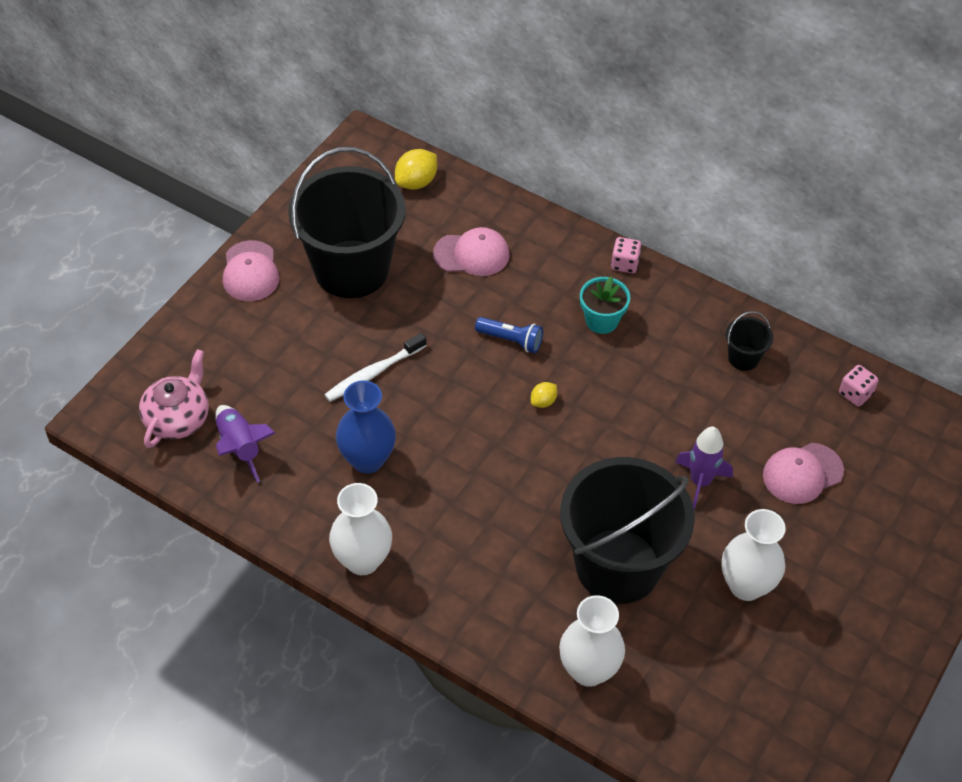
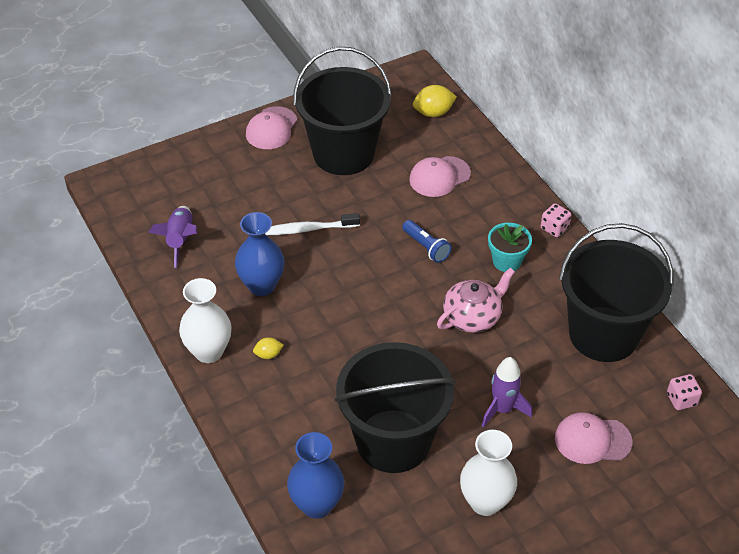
camera: 30 degrees right, 5 degrees down
pink teapot [139,349,209,448] -> pink teapot moved to [437,268,515,333]
pink cap [433,227,510,276] -> pink cap turned 120 degrees clockwise [409,156,471,197]
yellow lemon [531,382,557,408] -> yellow lemon moved to [253,337,284,359]
white vase [559,595,625,687] -> blue vase [287,432,344,519]
black bucket [726,311,773,371] -> black bucket [559,223,674,362], size x2.49

